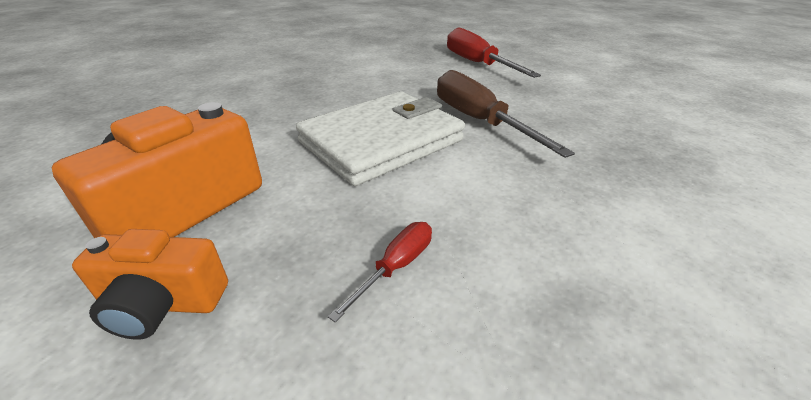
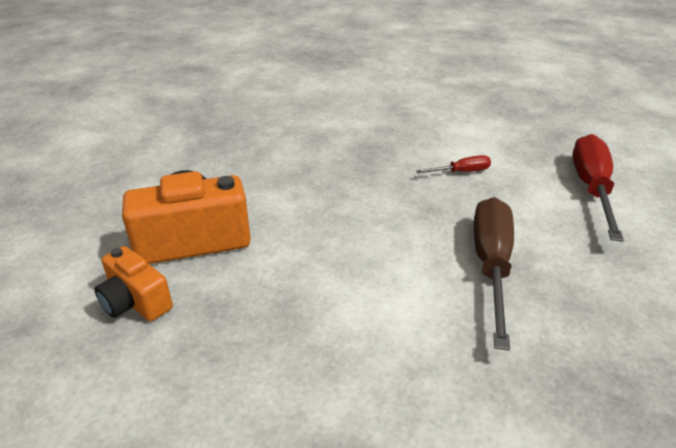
camera: 40 degrees right, 0 degrees up
white wallet [296,91,465,186] -> none
red screwdriver [328,222,432,323] -> red screwdriver moved to [416,155,491,174]

